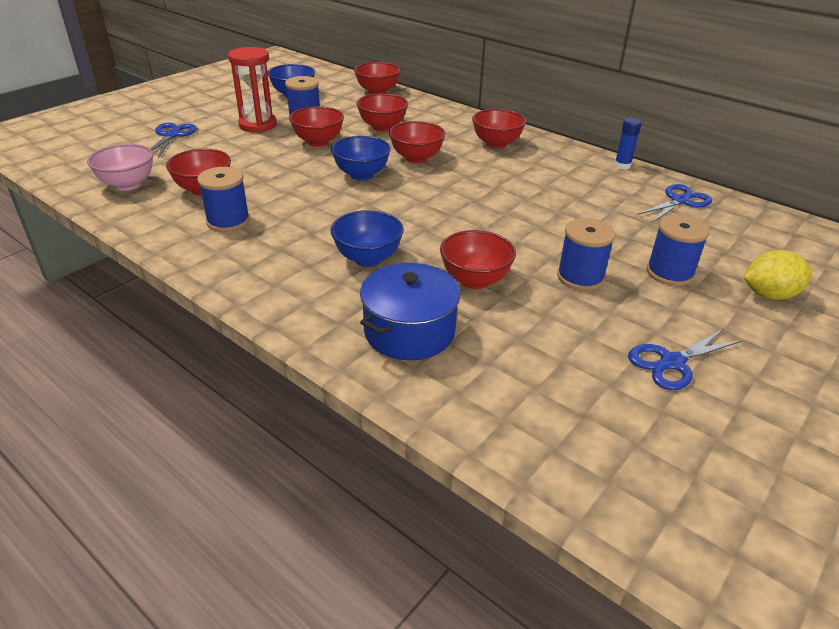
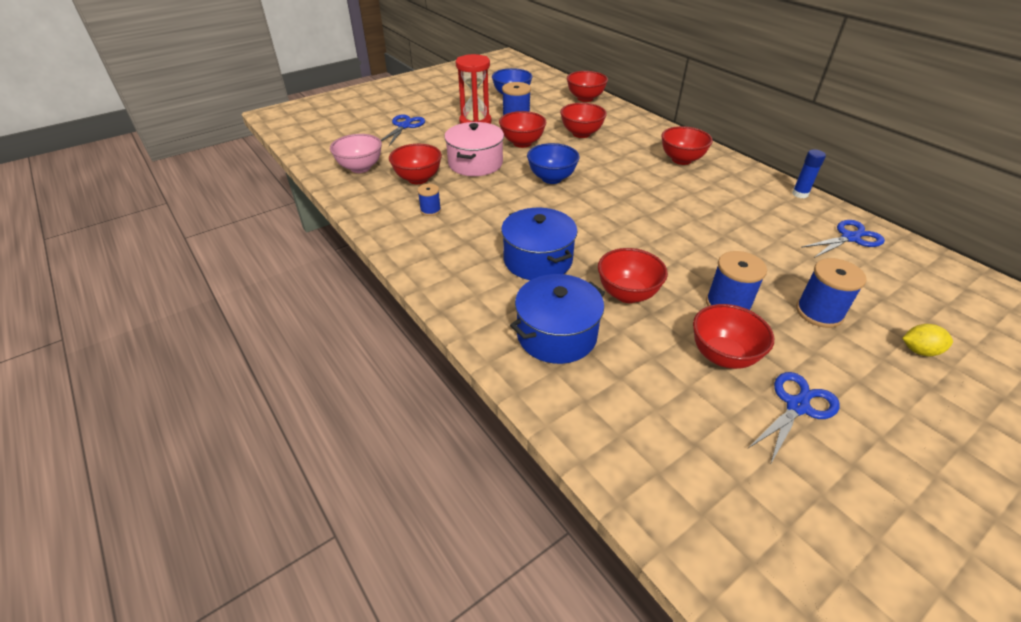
camera: 15 degrees right, 5 degrees up
blue spool [197,167,250,232] -> blue spool [417,184,441,216], size x0.59
blue bowl [331,210,404,267] -> blue pot [501,208,578,280]
red bowl [389,121,446,163] -> red bowl moved to [693,304,774,369]
blue scissors [628,329,743,390] -> blue scissors turned 150 degrees clockwise [748,372,840,465]
yellow lemon [743,250,812,300] -> yellow lemon [902,324,953,356], size x0.66
none -> pink pot [444,122,504,176]

